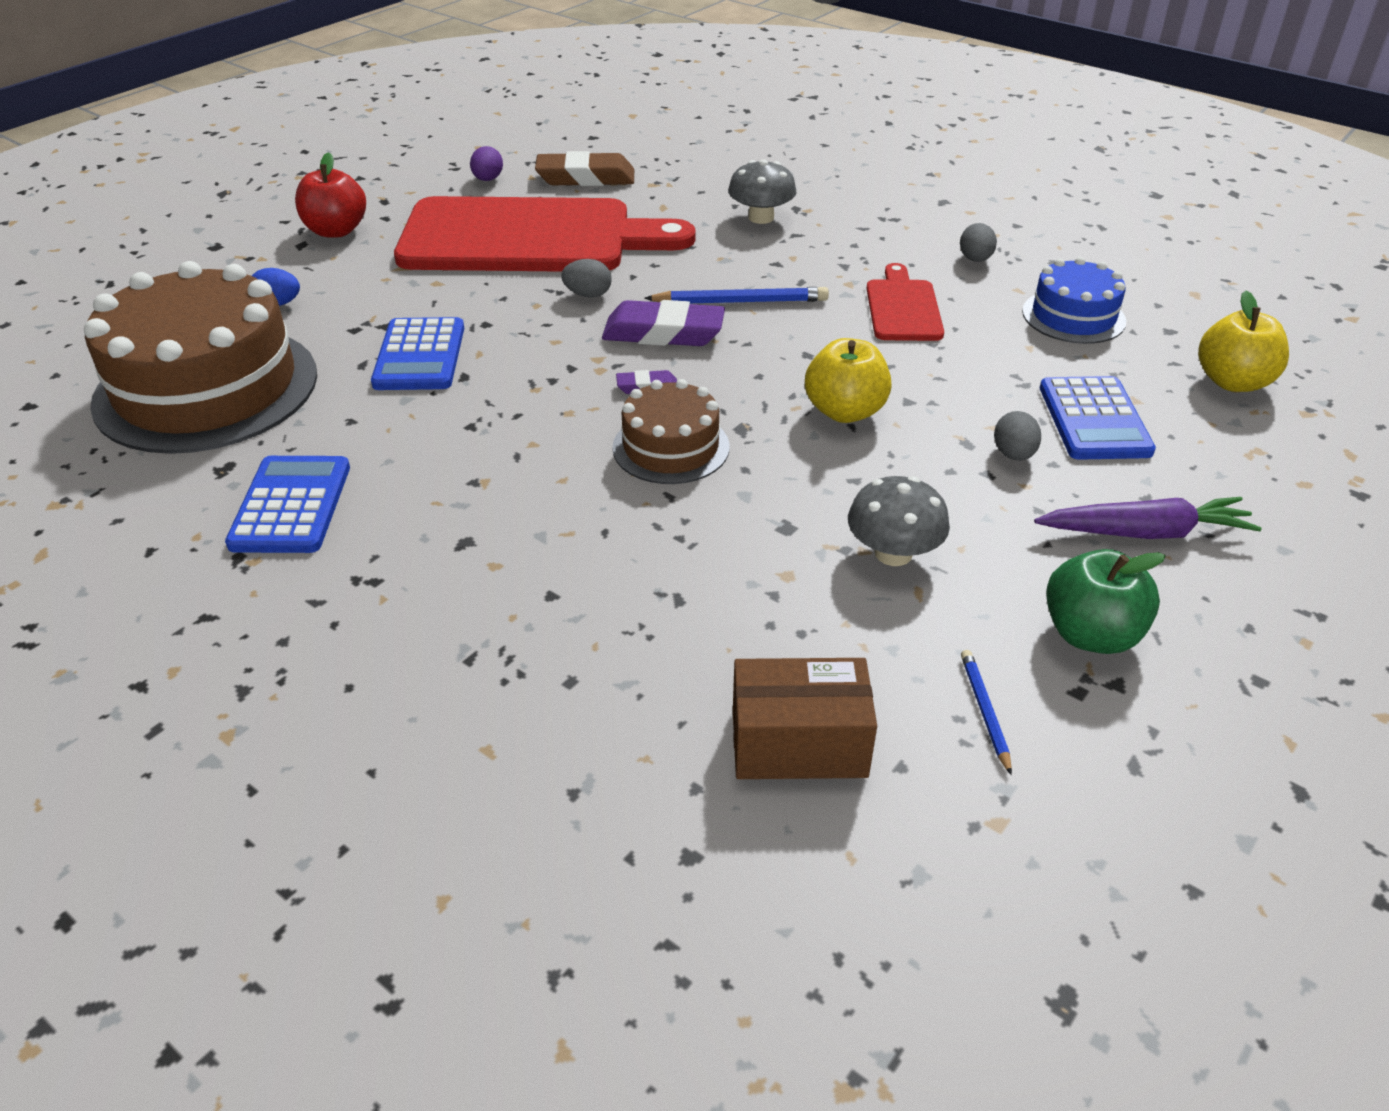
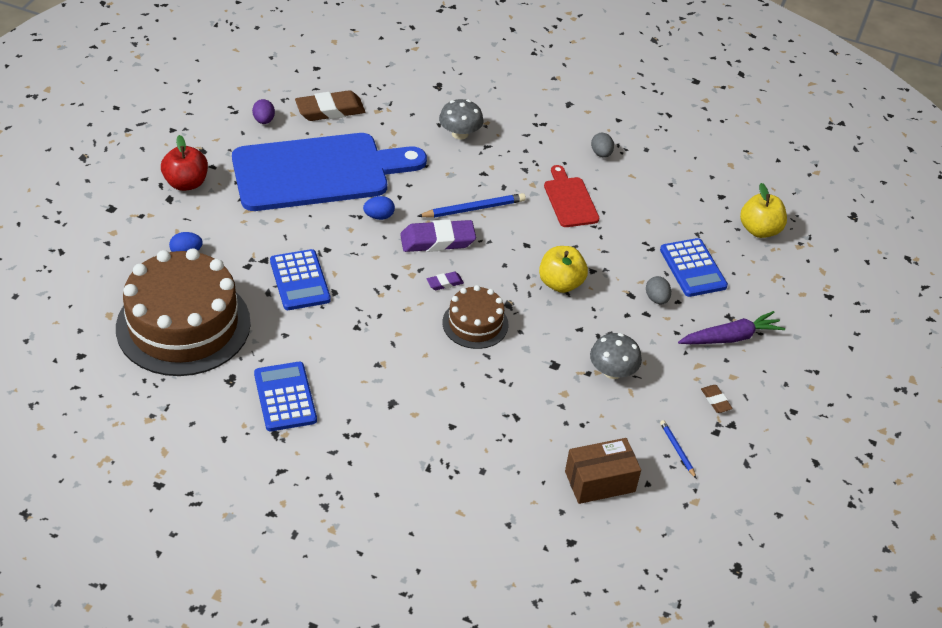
camera: 20 degrees left, 5 degrees up
red cutting board [394,196,696,272] -> blue cutting board [232,133,427,211]
grey egg [561,259,612,298] -> blue egg [363,196,395,220]
blue cake [1022,257,1126,344] -> none
green apple [1046,549,1166,654] -> brown eraser [701,385,733,413]

